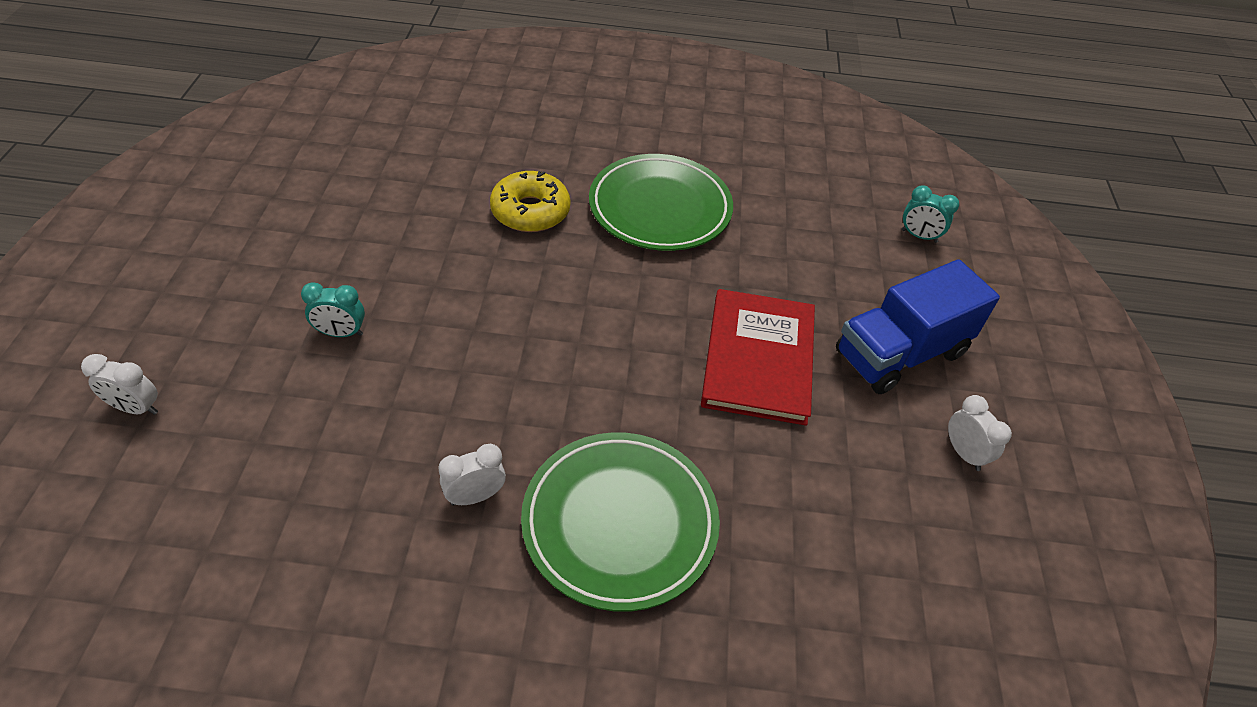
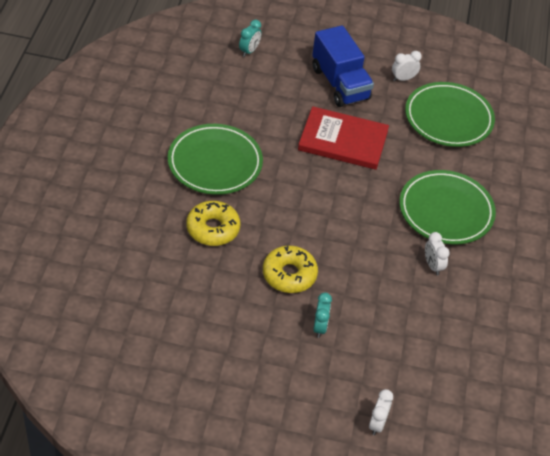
camera: 85 degrees left, 0 degrees up
none -> yellow donut [263,246,318,293]
none -> green plate [405,82,495,147]

